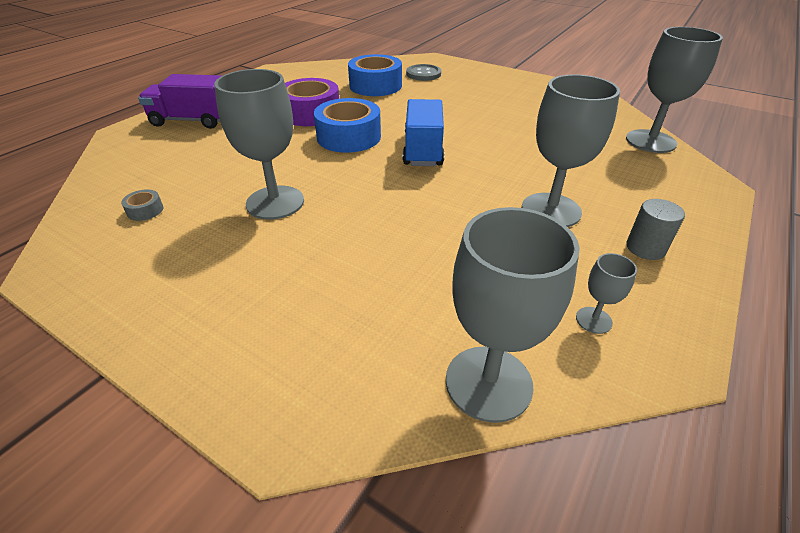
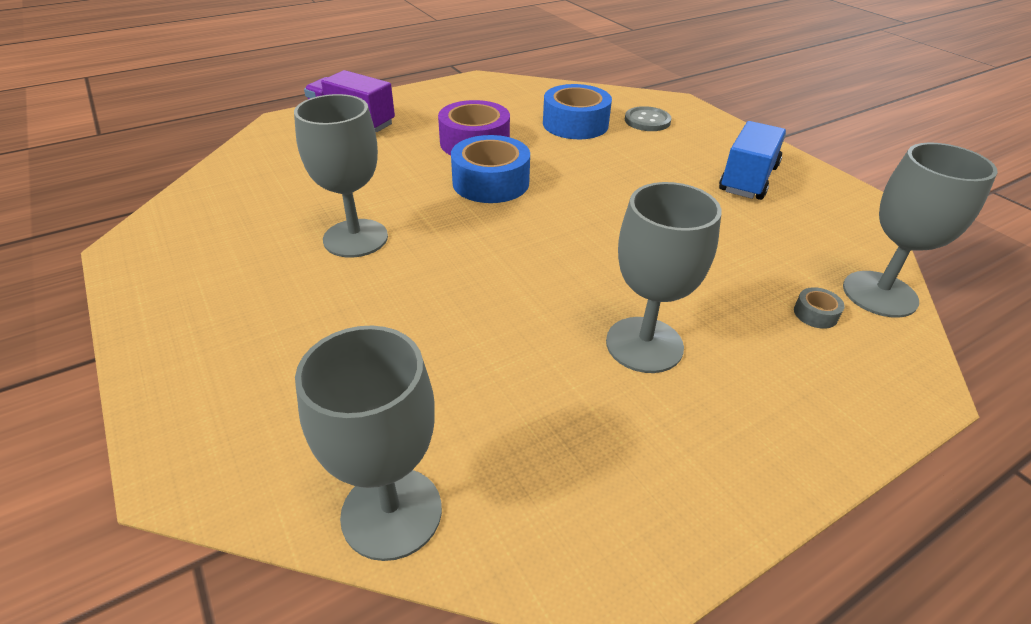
camera: 25 degrees right, 0 degrees up
grey tape [121,189,163,221] -> grey tape moved to [794,287,845,329]
blue truck [403,99,445,166] -> blue truck moved to [719,121,786,200]
grey goblet [576,253,637,334] -> none
grey cylinder [626,199,685,260] -> none

